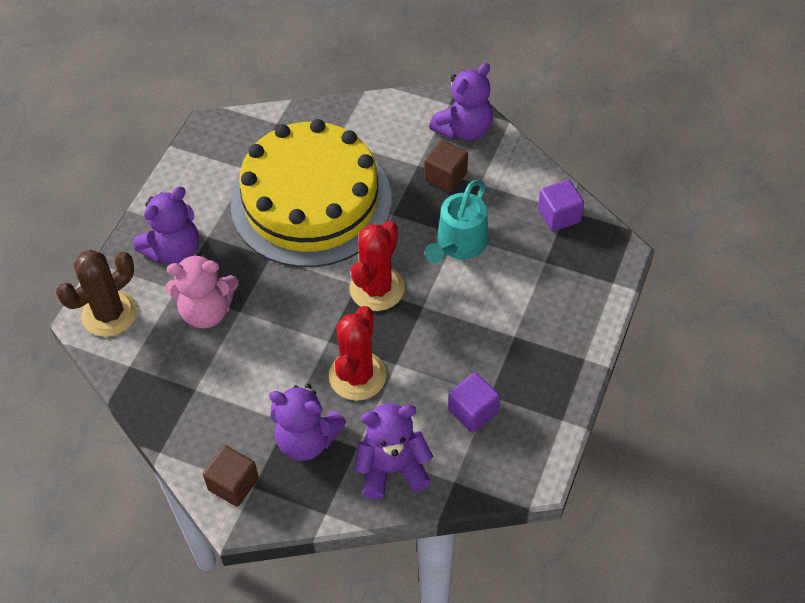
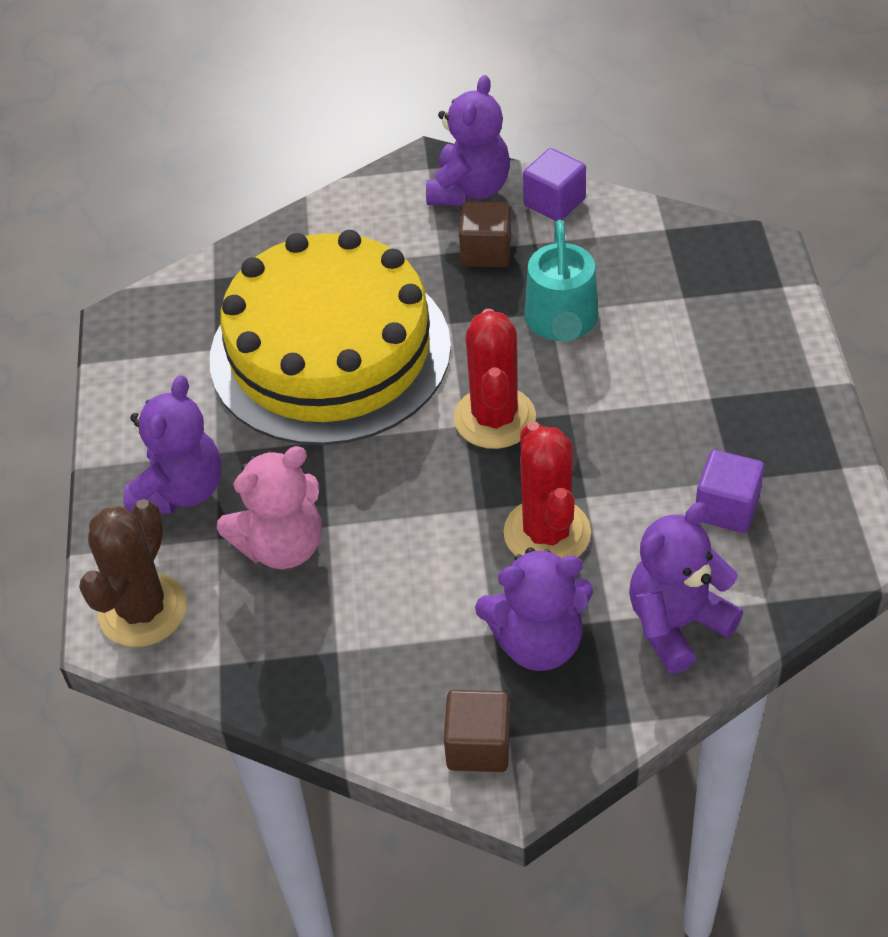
camera: 25 degrees left, 5 degrees down
purple cube [538,179,584,232] -> purple cube moved to [523,148,586,222]

